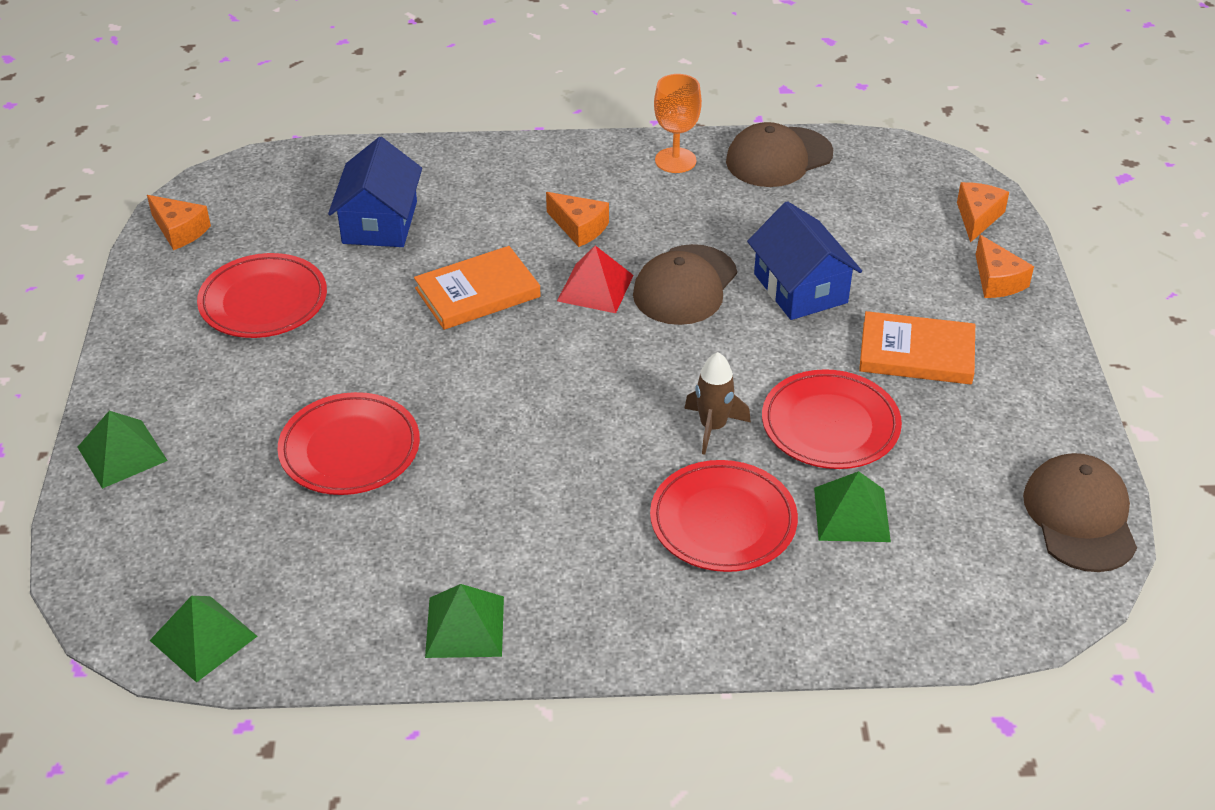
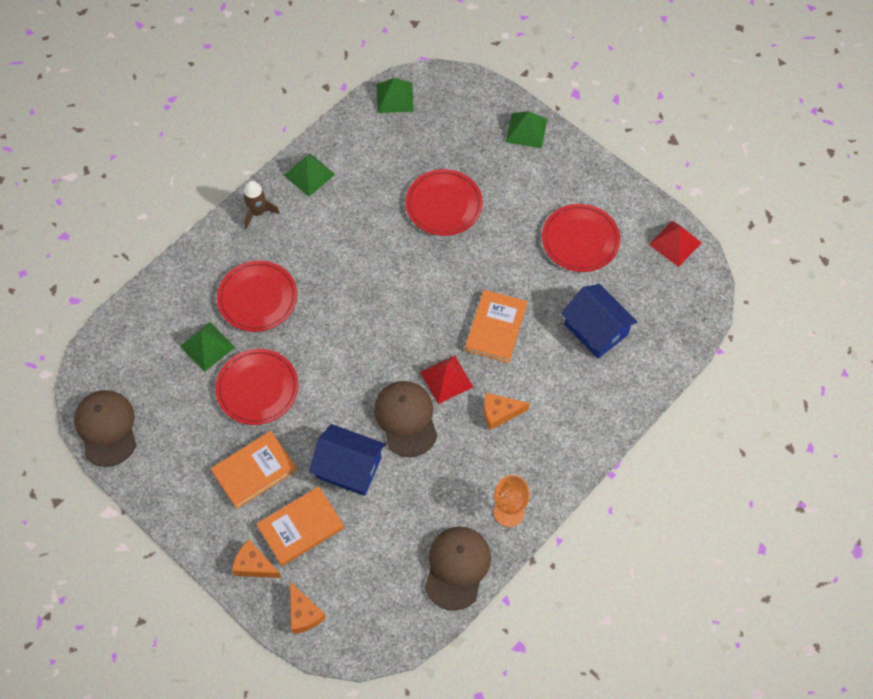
camera: 135 degrees right, 20 degrees up
orange cheese [147,195,211,250] -> red pyramid [649,221,702,267]
brown rocket [684,352,751,455] -> brown rocket moved to [243,181,280,229]
brown cap [1023,453,1137,572] -> brown cap turned 150 degrees counterclockwise [74,390,136,467]
none -> orange book [257,486,344,566]

